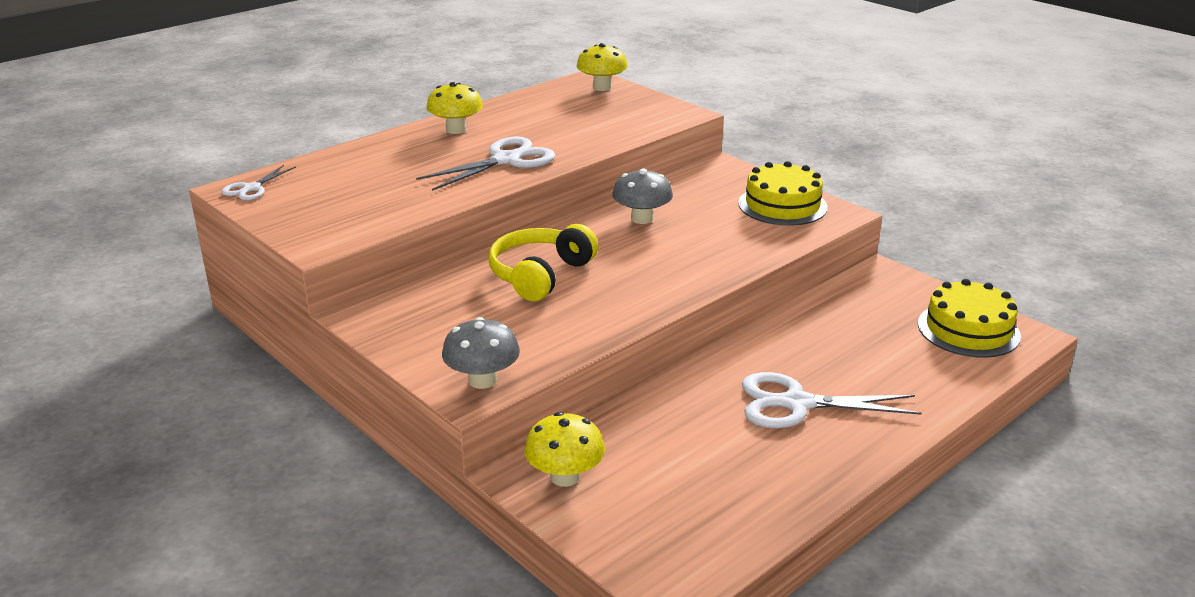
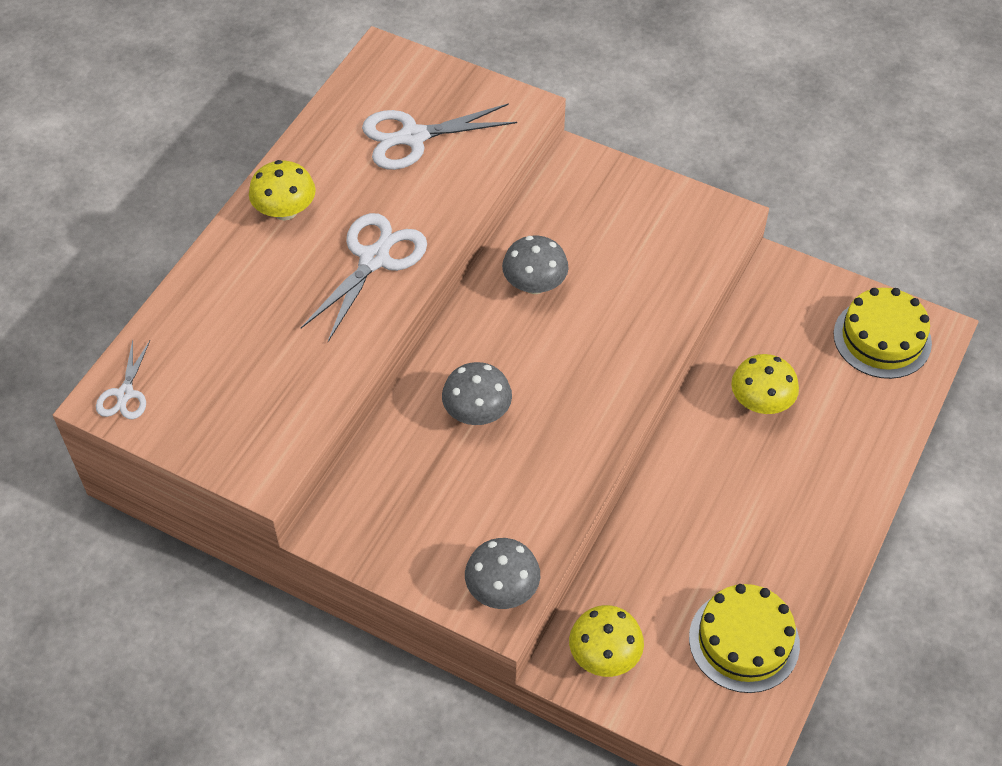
camera: 20 degrees left, 25 degrees up
yellow headphones [488,224,598,301] -> grey mushroom [442,362,512,425]
yellow mushroom [576,43,628,91] -> yellow mushroom moved to [731,354,799,414]
yellow cake [738,161,828,226] -> yellow cake moved to [689,584,800,693]
white scissors [742,372,922,428] -> white scissors moved to [362,103,517,170]

